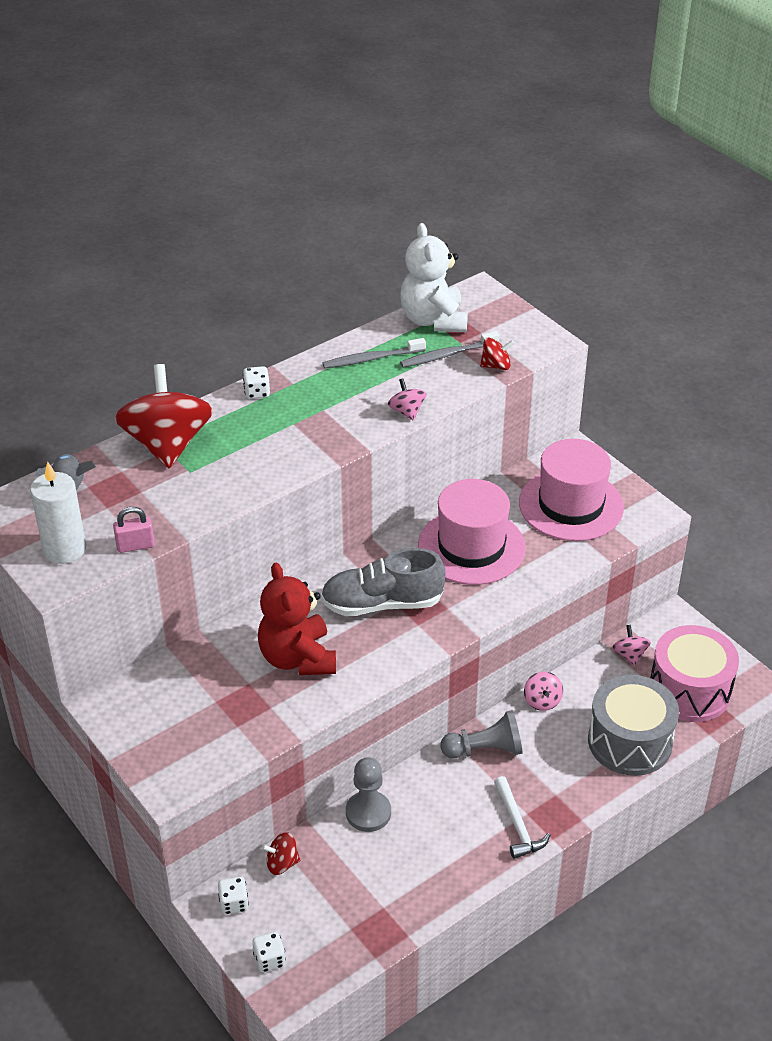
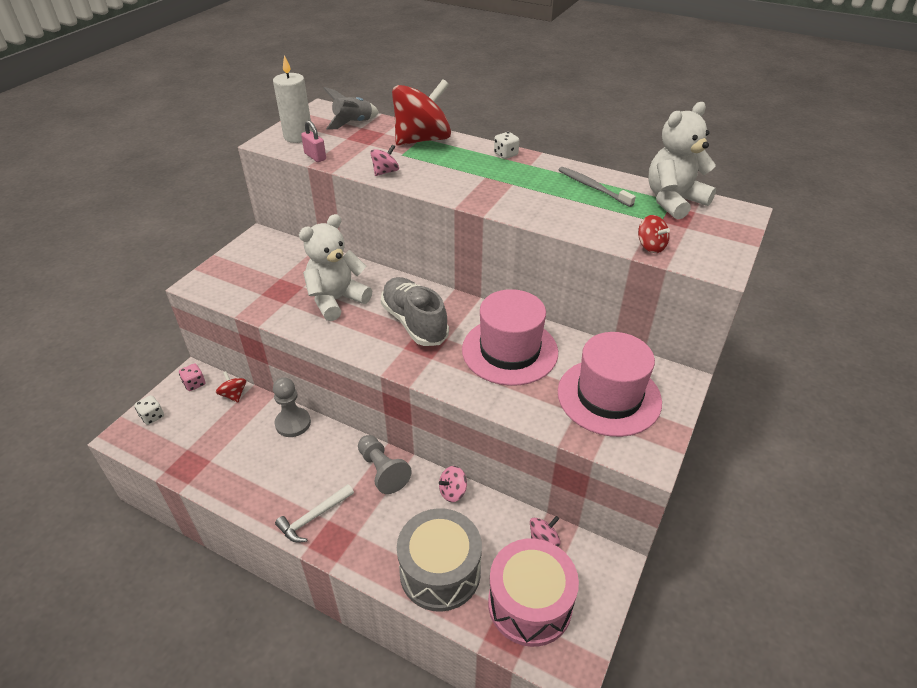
camera: 65 degrees right, 0 degrees up
white dice [218,877,249,915] -> pink dice [179,364,205,391]
red teddy bear [258,562,336,675] -> white teddy bear [299,214,372,321]
pink spinning top [388,378,426,420] -> pink spinning top moved to [370,144,399,176]
grey toothbrush [400,331,499,368] -> none

